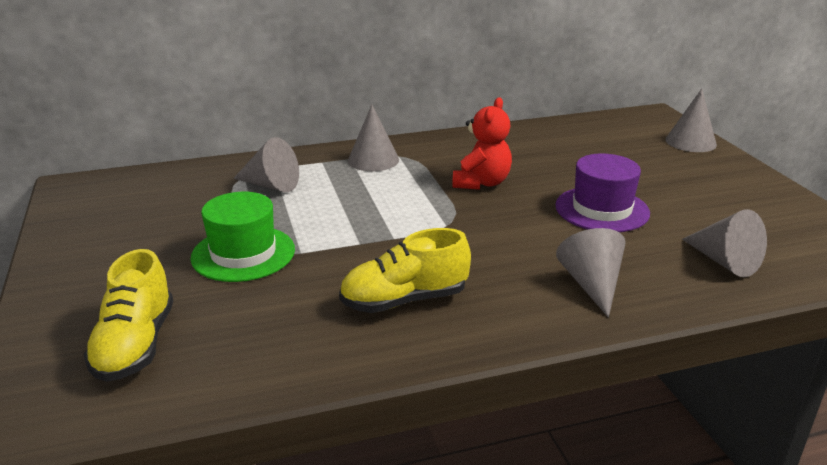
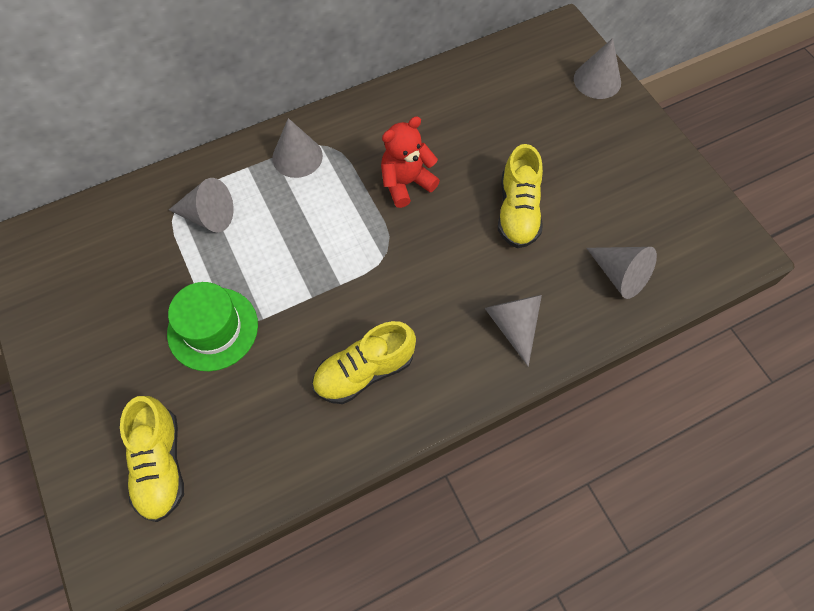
camera: 10 degrees left, 35 degrees up
red teddy bear [452,97,512,190] -> red teddy bear turned 135 degrees counterclockwise [381,116,440,208]
purple hat [555,153,650,232] -> yellow shoe [498,144,543,248]

